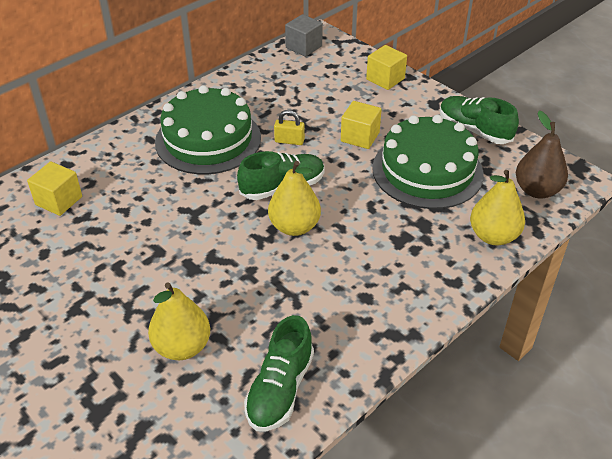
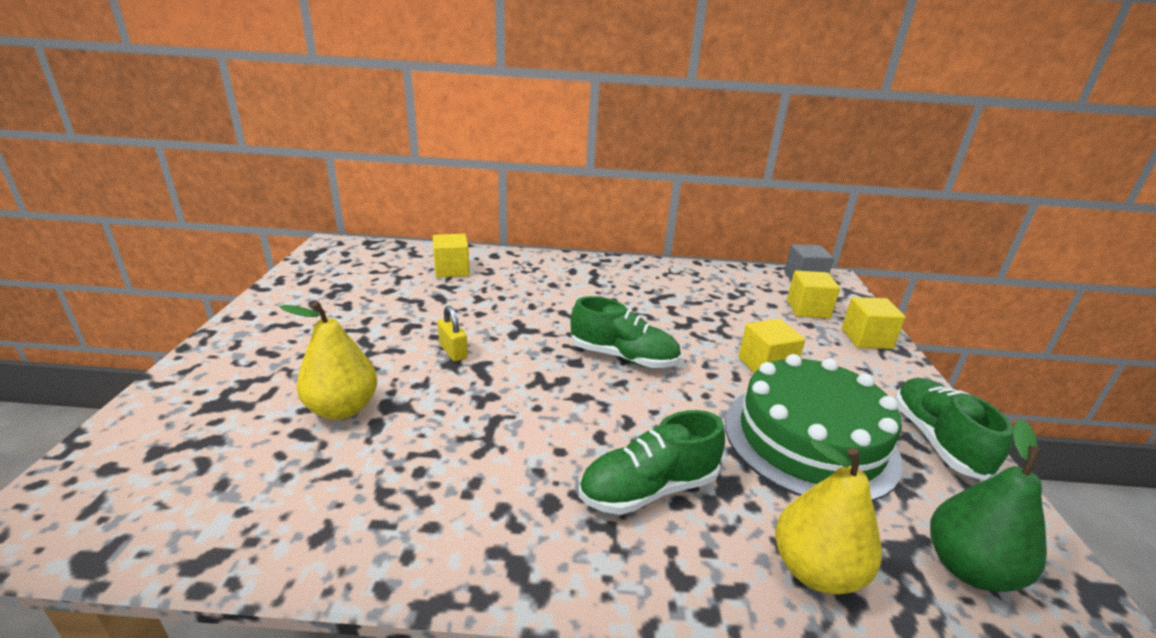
camera: 45 degrees right, 15 degrees down
green cake [155,85,261,174] -> none
green shoe [244,315,314,431] -> green shoe moved to [579,410,725,515]
yellow pear [268,161,321,236] -> none
yellow padlock [274,110,305,145] -> yellow padlock moved to [438,306,468,361]
brown pear [516,111,568,198] -> green pear [930,419,1047,592]
none -> yellow cube [787,271,840,319]

